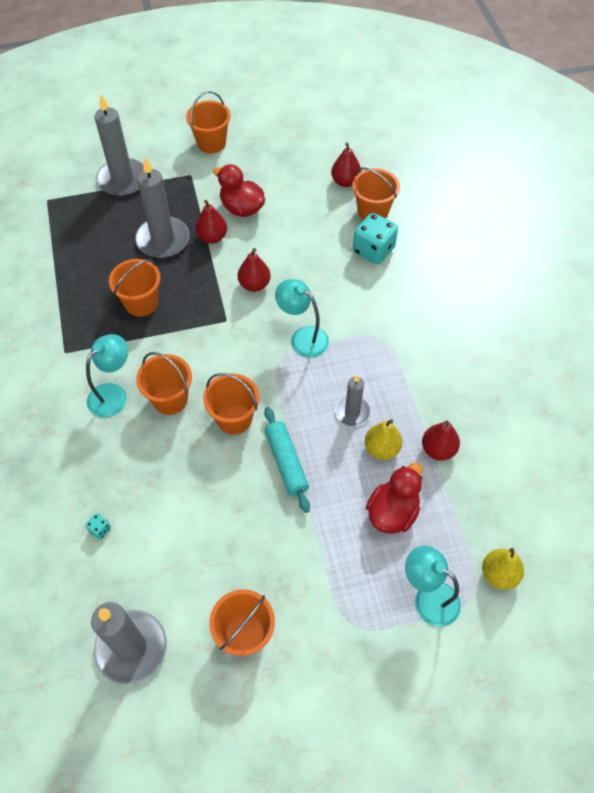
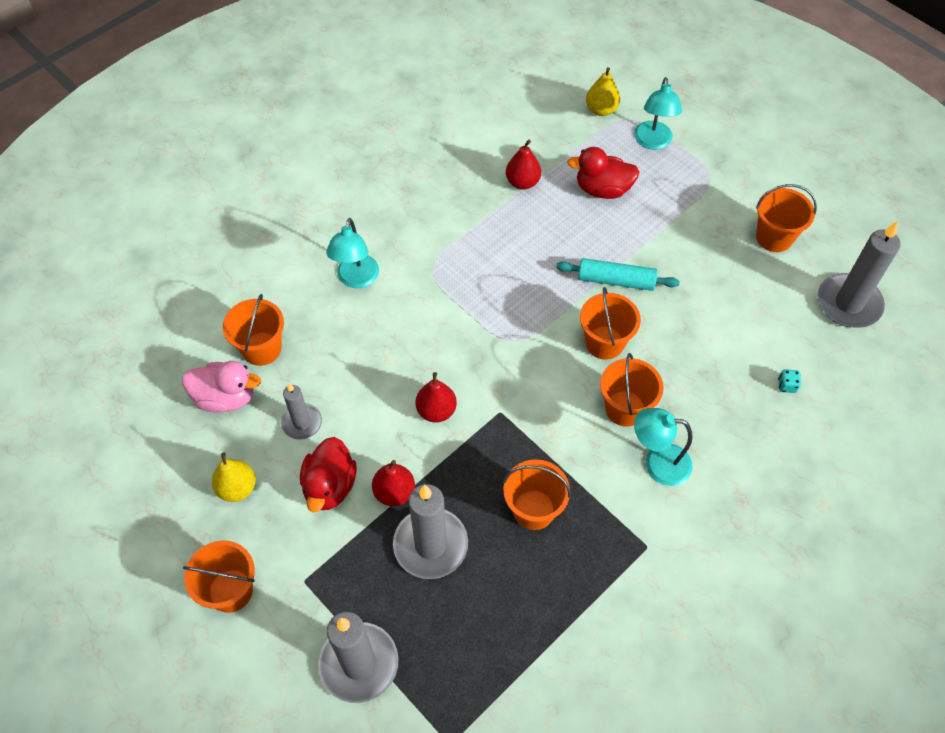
camera: 120 degrees left, 0 degrees up
turquoise rolling pin [264,407,310,513] -> turquoise rolling pin turned 60 degrees clockwise [556,258,680,291]
turquoise lamp [275,279,329,358] -> turquoise lamp moved to [326,218,379,288]
red pear [331,143,362,187] -> pink duck [182,361,261,413]
grey candle [335,375,371,426] -> grey candle moved to [281,383,322,440]
turquoise dice [353,213,398,264] -> none
yellow pear [365,419,402,460] -> yellow pear moved to [212,453,256,502]

